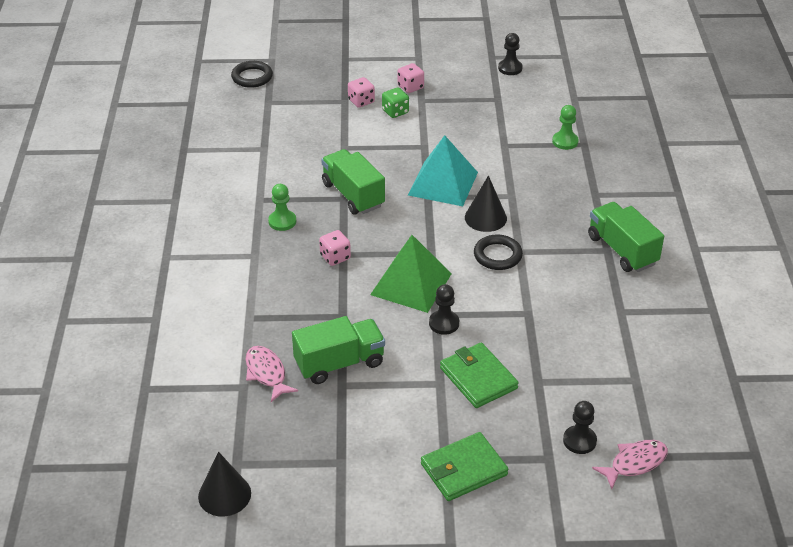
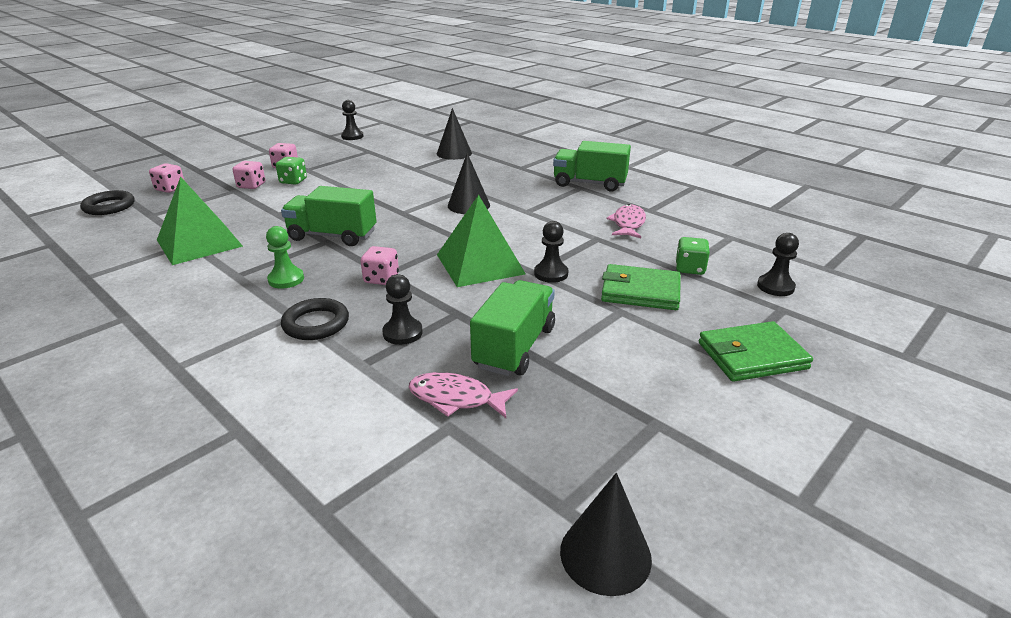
camera: 45 degrees left, 10 degrees down
turquoise pyramid [408,135,478,206] -> none
green wallet [421,432,508,501] -> green wallet turned 60 degrees clockwise [699,321,813,382]
black ring [474,235,523,270] -> black ring moved to [281,298,349,340]
green pawn [552,105,579,150] -> black cone [437,108,472,160]
pink fish [592,440,668,489] -> pink fish moved to [606,204,646,238]
none -> pink dice [149,163,184,193]
none -> green pyramid [157,176,243,265]
none -> black pawn [382,274,423,345]
none -> green dice [676,237,710,275]

